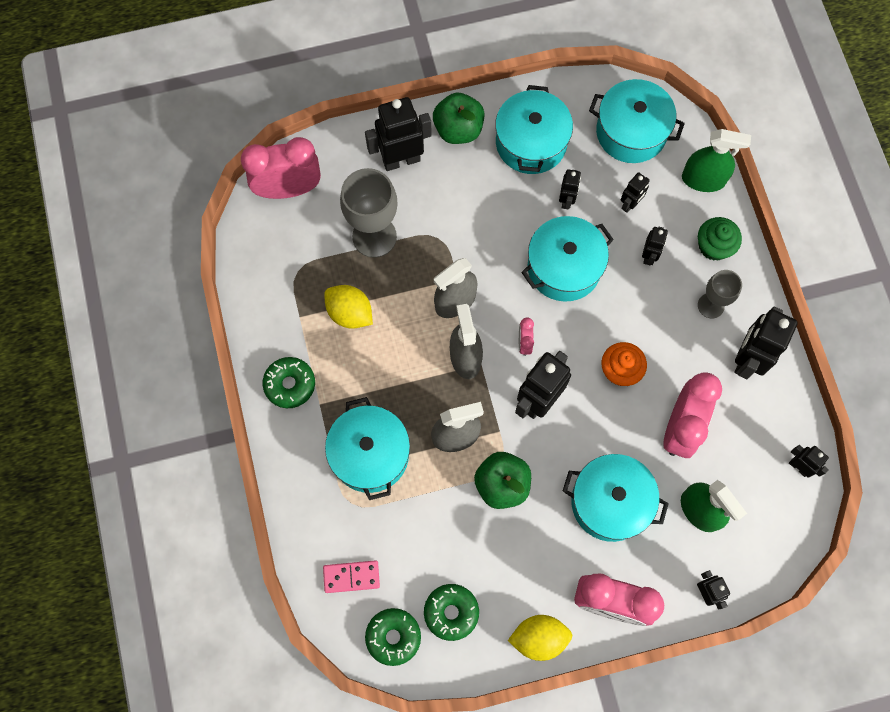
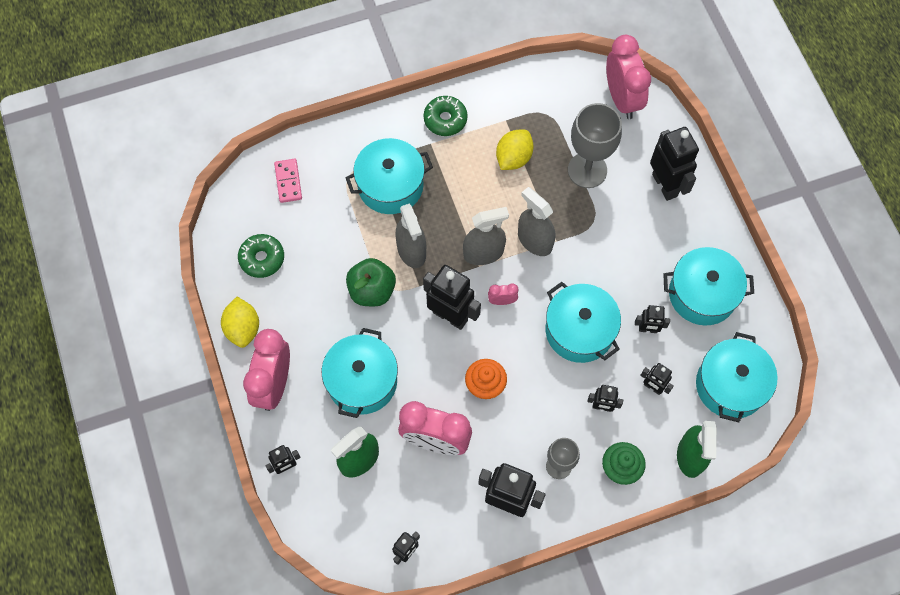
camera: 85 degrees right, 5 degrees down
green donut [365,608,421,666] -> none
green apple [433,92,485,144] -> none

